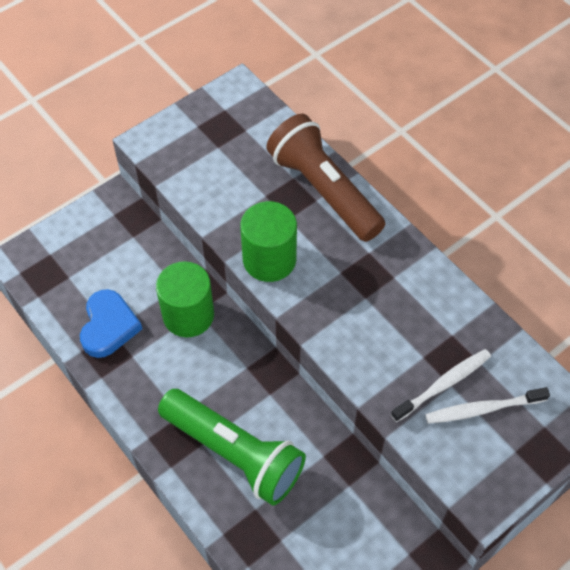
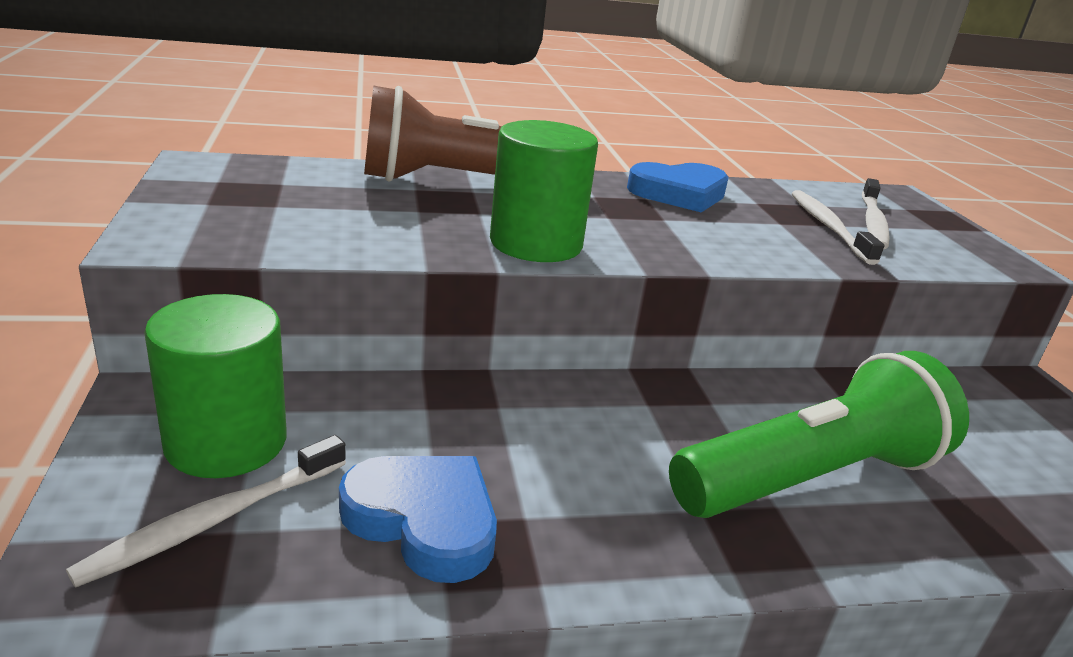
camera: 65 degrees left, 30 degrees down
green cylinder [156,261,214,337] -> green cylinder moved to [144,294,287,478]
none -> white toothbrush [66,435,346,588]
none -> blue heart [627,162,729,213]

